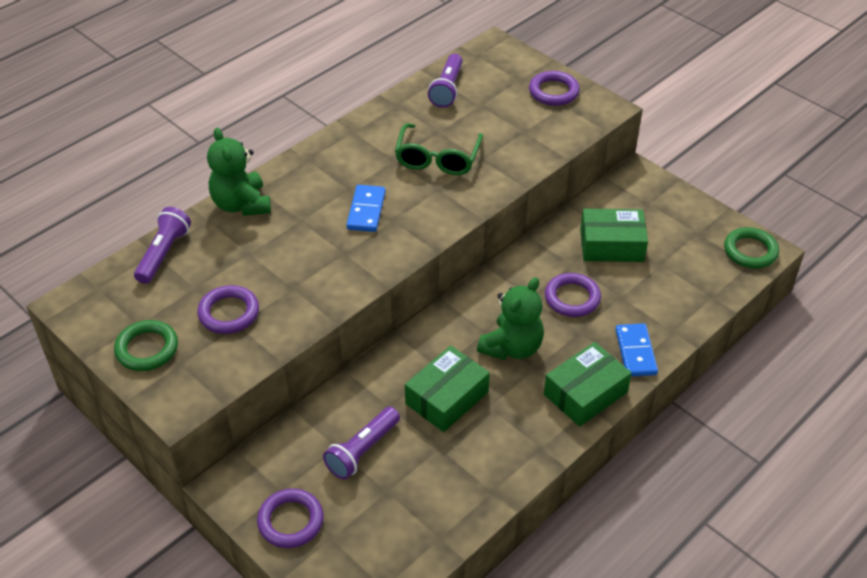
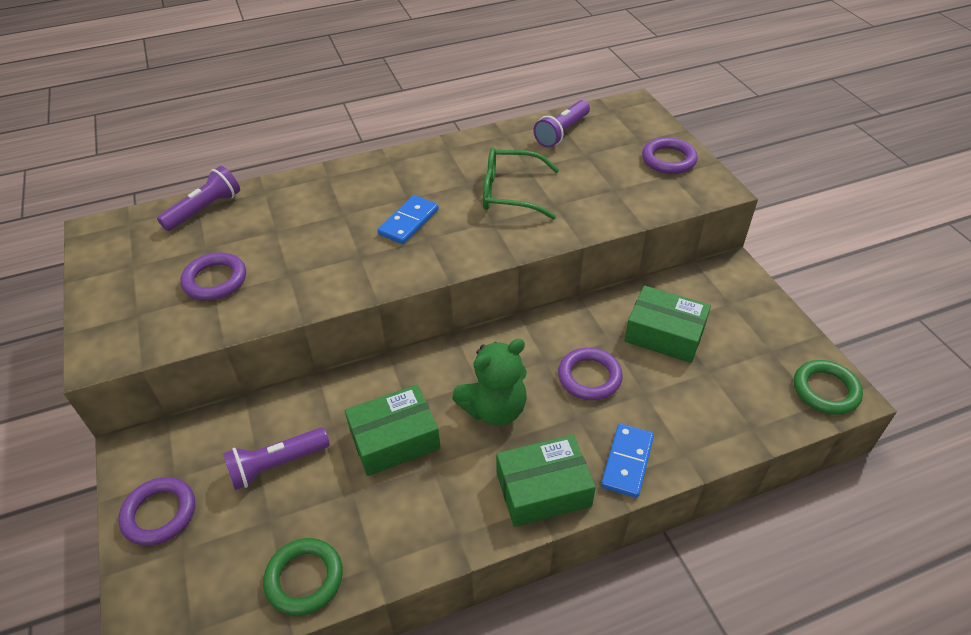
camera: 25 degrees right, 0 degrees up
green ring [114,320,178,371] -> green ring moved to [263,538,343,616]
green teddy bear [207,128,271,216] -> none
green glasses [395,123,483,175] -> green glasses turned 60 degrees clockwise [483,148,559,220]

